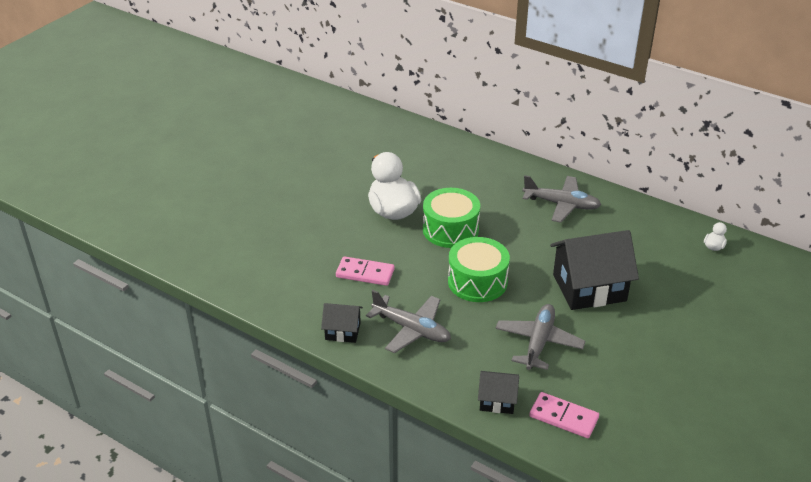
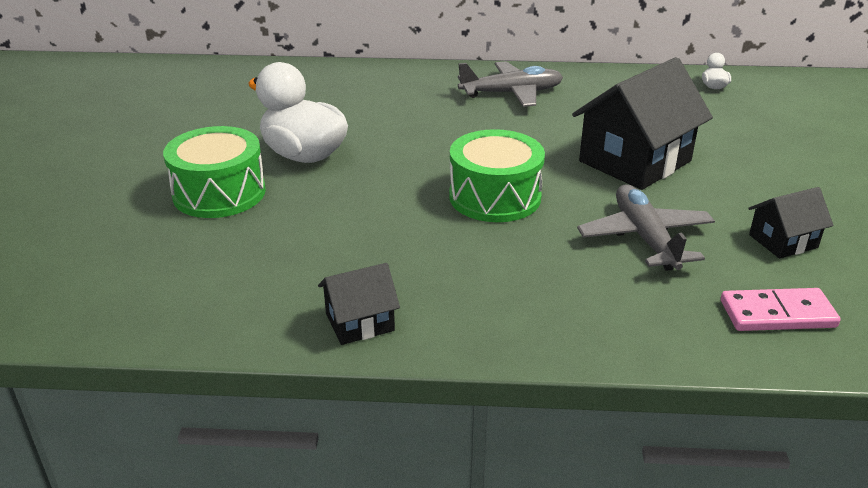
camera: 30 degrees left, 5 degrees down
pink domino [336,256,394,286] -> none
grey plane [366,290,451,353] -> none
green drum [423,188,480,248] -> green drum moved to [163,126,266,218]
black house [478,371,519,414] -> black house moved to [749,187,833,259]

